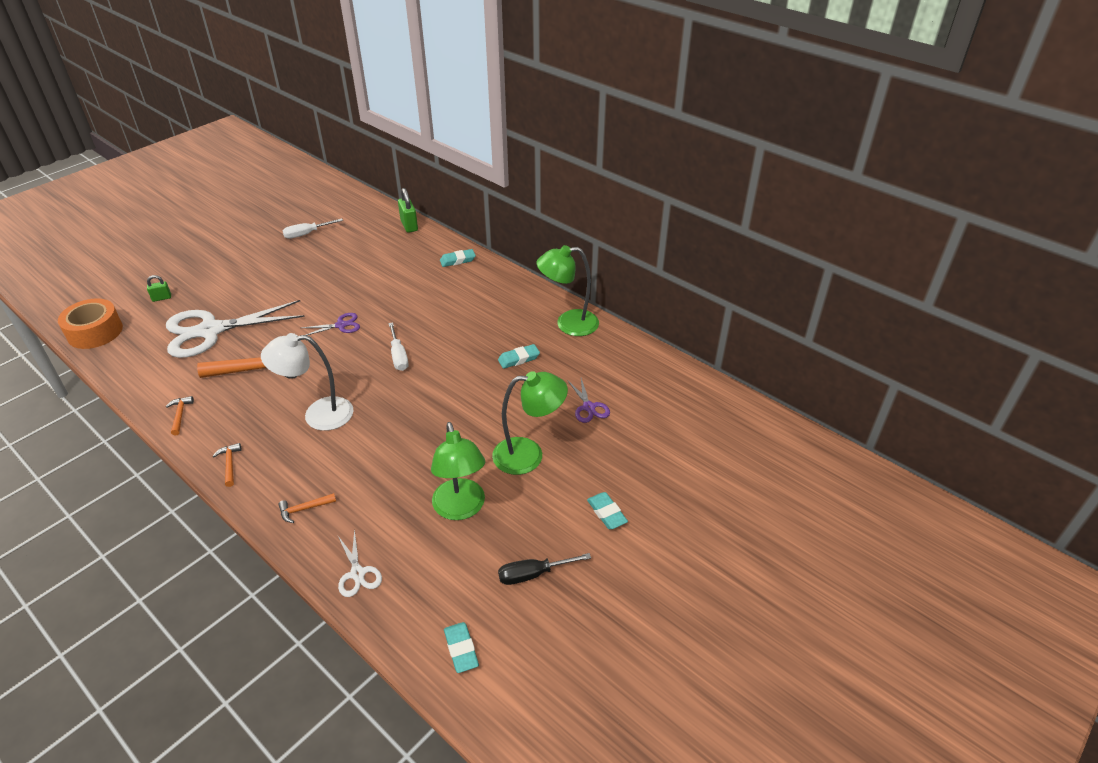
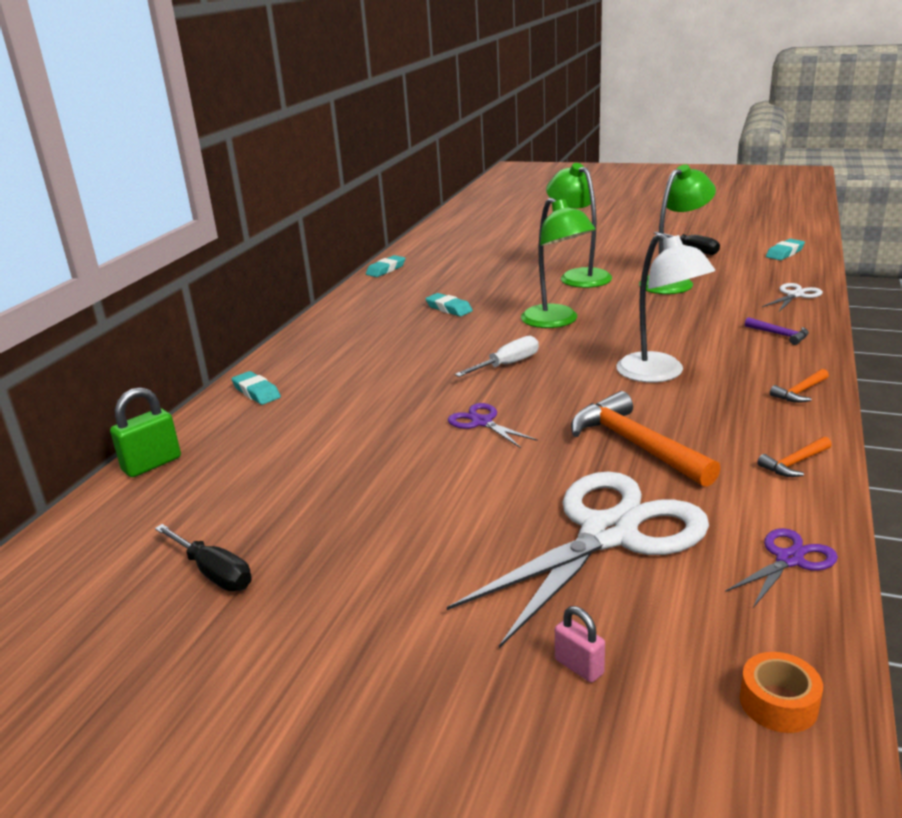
camera: 110 degrees left, 15 degrees down
orange tape [58,298,123,349] -> orange tape [740,652,823,733], size x0.53
green padlock [147,275,171,302] -> pink padlock [555,606,605,683]
white scissors [166,300,305,358] -> white scissors turned 90 degrees counterclockwise [447,472,709,648]
orange hammer [278,493,336,523] -> purple hammer [745,317,809,345]
white screwdriver [283,218,343,239] -> black screwdriver [155,524,252,591]
green lamp [537,245,599,336] -> green lamp moved to [521,198,596,328]
purple scissors [567,378,610,423] -> purple scissors moved to [725,528,838,608]
turquoise eraser [587,492,628,529] -> turquoise eraser moved to [366,255,405,277]

